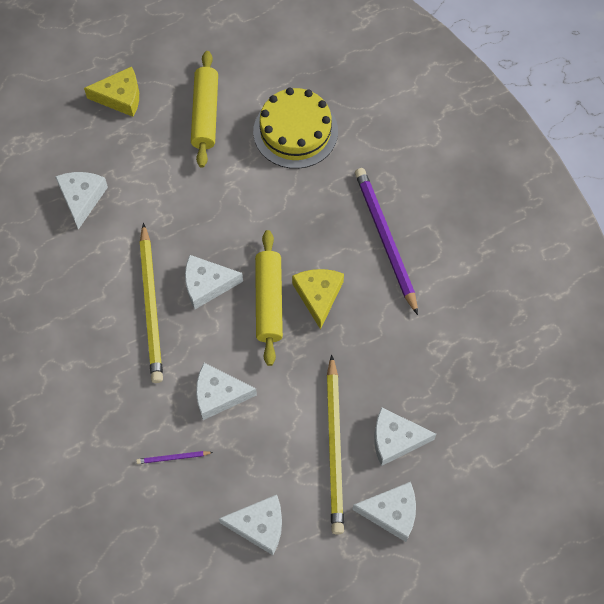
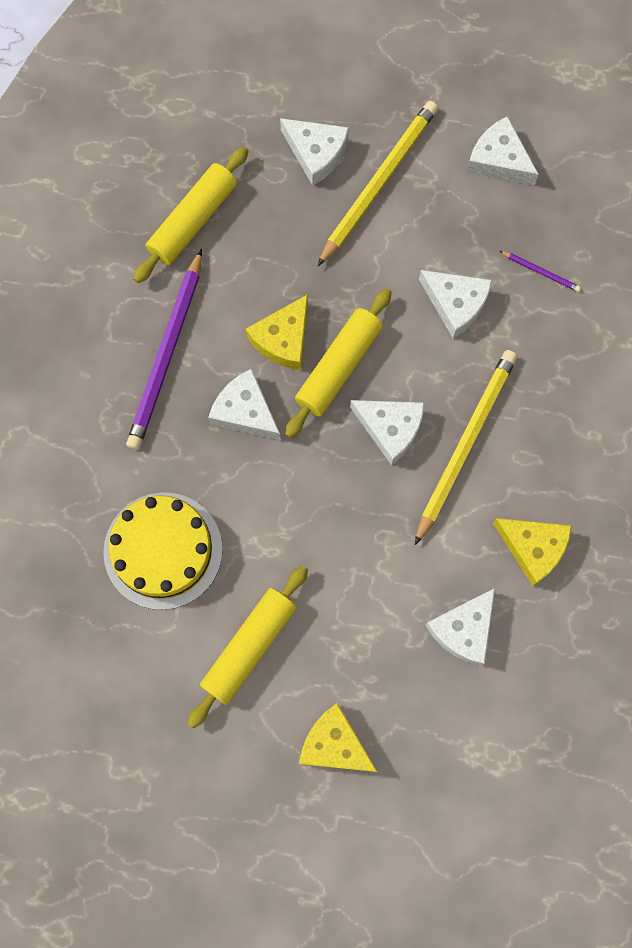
camera: 145 degrees left, 10 degrees up
white cheese [352,482,416,542] -> white cheese moved to [208,369,281,440]
none -> yellow rolling pin [133,147,248,283]
none -> yellow cheese [493,518,572,586]

